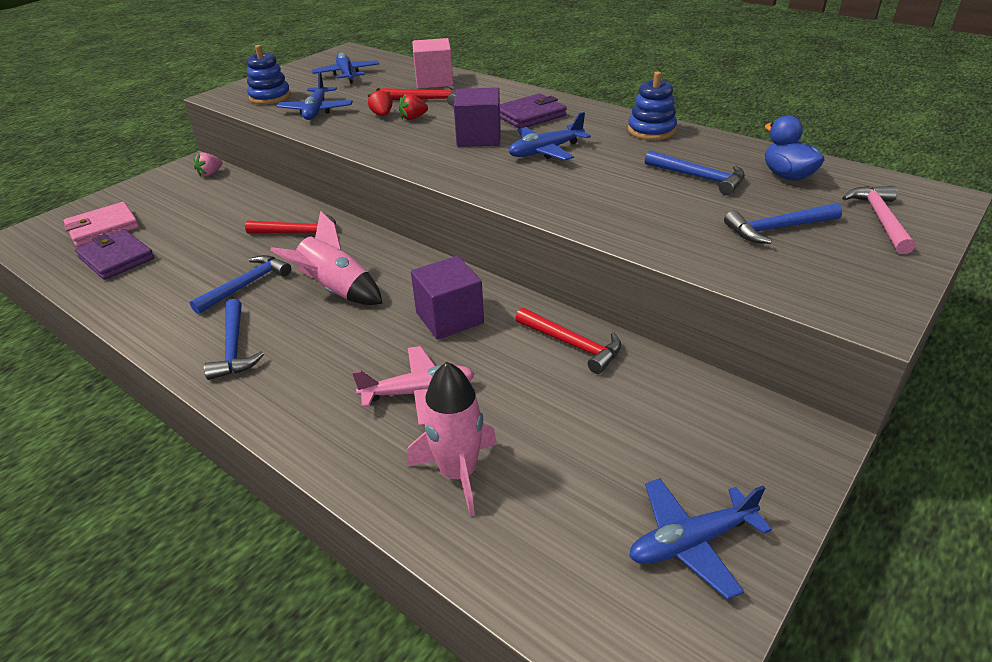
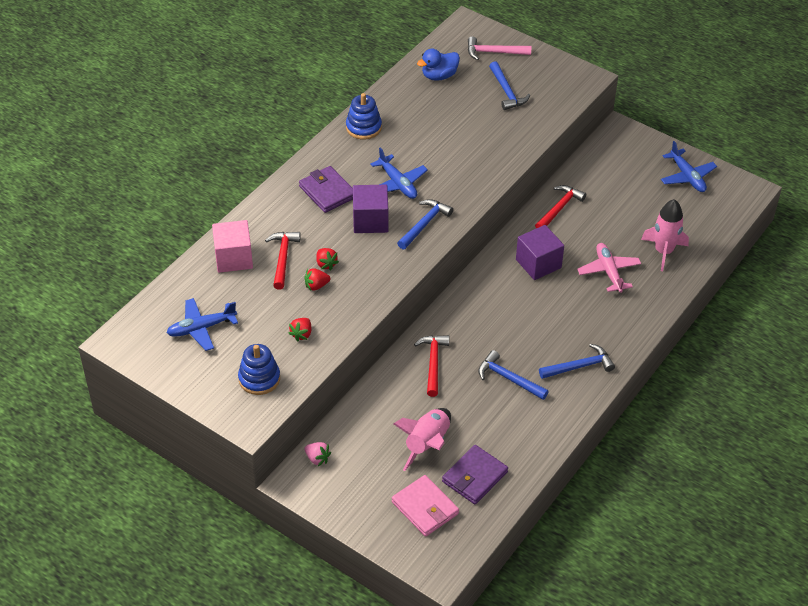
camera: 95 degrees left, 10 degrees up
pink rocket [270,211,383,305] -> pink rocket moved to [393,408,451,471]
blue plane [277,72,353,120] -> red strawberry [288,318,311,342]
blue hammer [645,150,745,195] -> blue hammer moved to [397,199,453,249]

